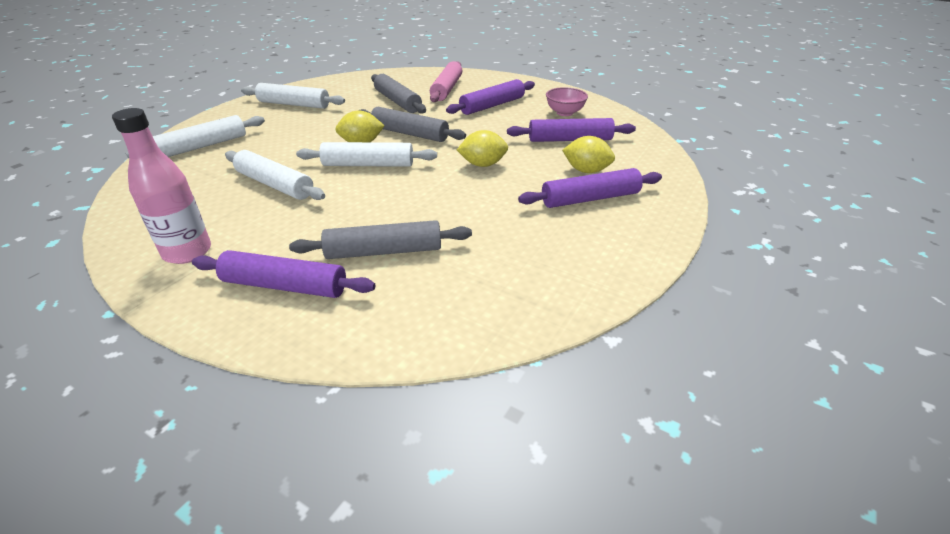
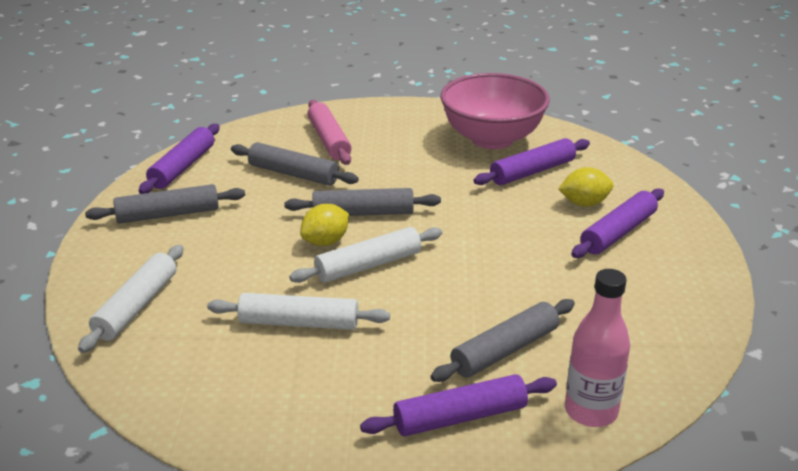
camera: 30 degrees left, 5 degrees down
pink bottle [112,108,211,264] -> pink bottle moved to [565,269,630,427]
white rolling pin [241,83,345,109] -> grey rolling pin [85,184,245,224]
purple rolling pin [446,79,535,115] -> purple rolling pin moved to [139,124,220,194]
yellow lemon [457,130,508,167] -> none
pink bowl [546,87,588,116] -> pink bowl [440,73,550,149], size x2.19

